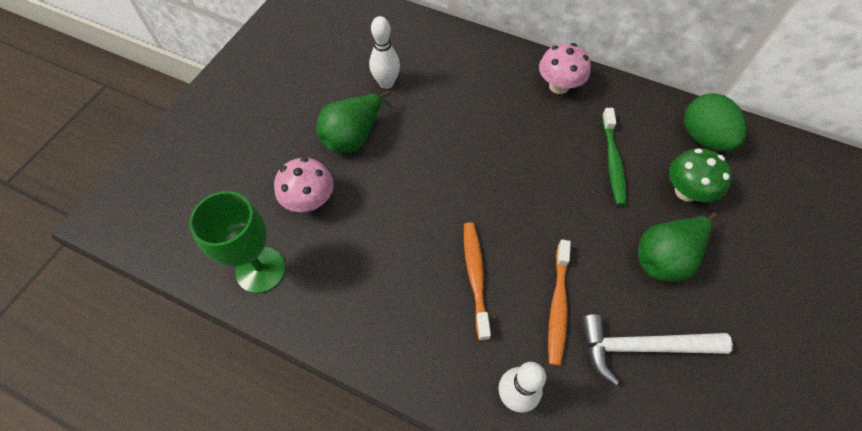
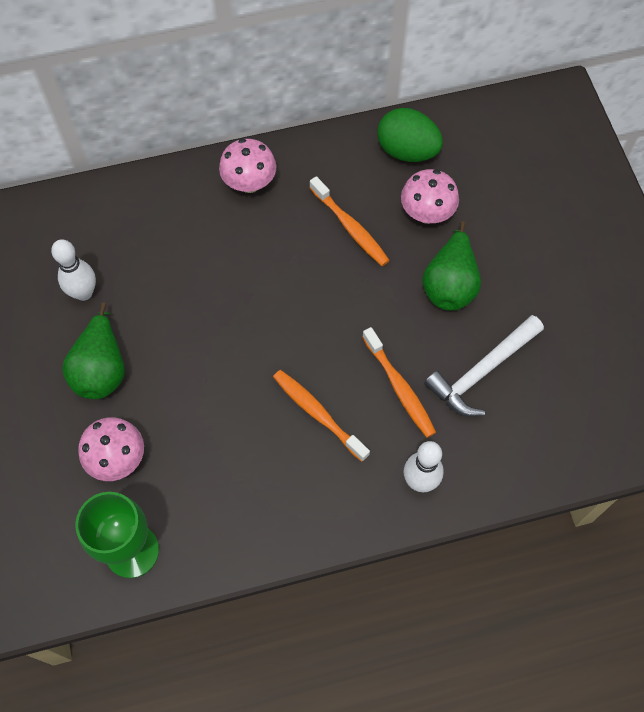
camera: 40 degrees left, 5 degrees up
green toothbrush [602,108,627,206] -> orange toothbrush [310,176,390,266]
green mushroom [669,148,732,202] -> pink mushroom [401,169,459,224]

